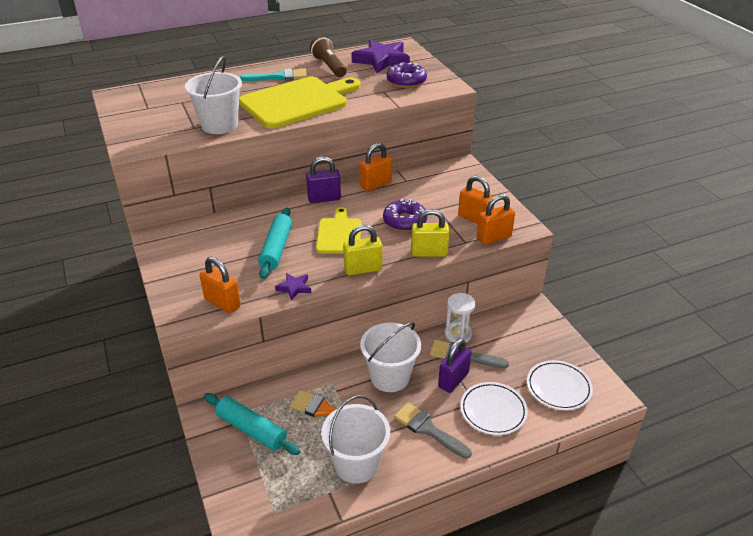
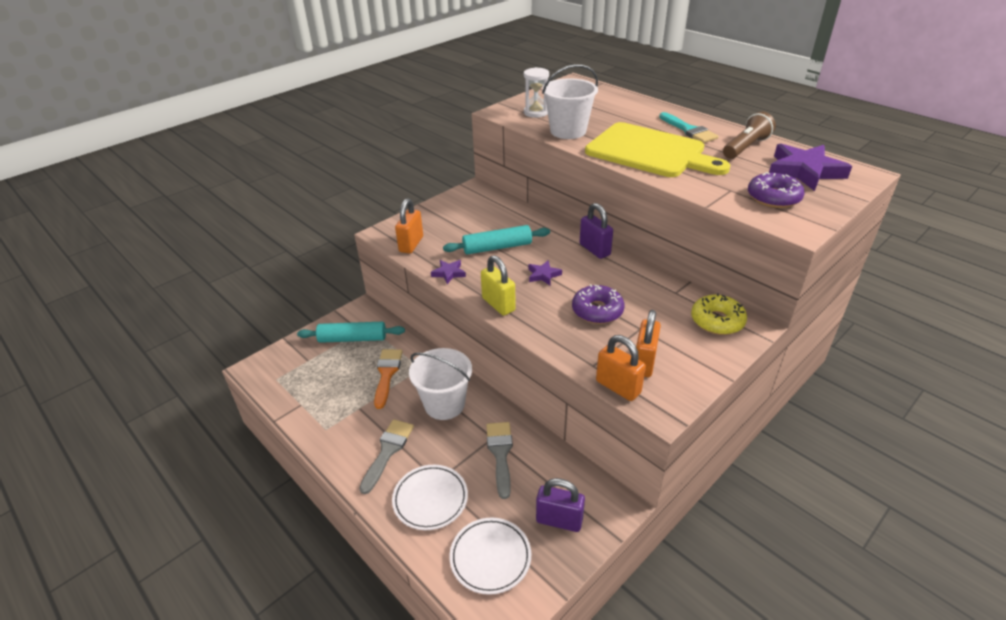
camera: 70 degrees right, 0 degrees up
turquoise rolling pin [204,393,301,455] -> turquoise rolling pin turned 75 degrees clockwise [297,322,405,343]
yellow cutting board [316,207,361,254] -> purple star [528,260,562,285]
white bucket [321,395,390,484] -> none
orange padlock [360,143,392,191] -> none
yellow padlock [411,209,449,257] -> none
purple padlock [438,338,471,393] -> purple padlock moved to [536,478,585,532]
white hourglass [445,293,476,343] -> white hourglass moved to [524,67,549,118]
none -> yellow donut [691,293,747,335]

